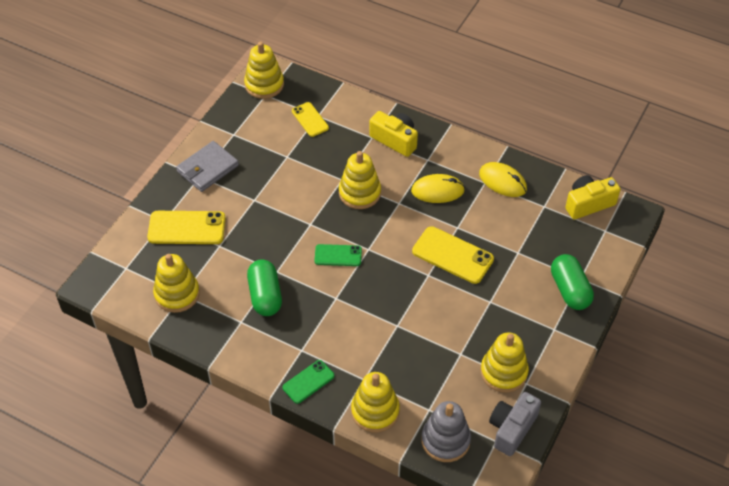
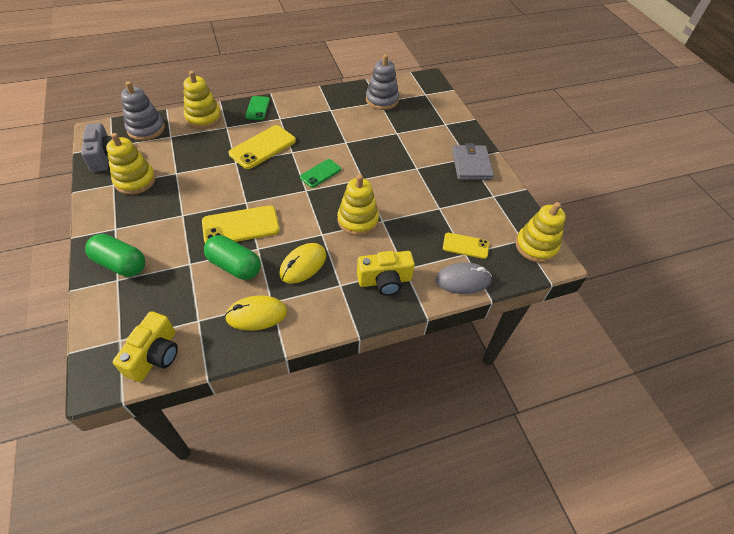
camera: 130 degrees right, 0 degrees up
yellow phone [147,211,226,244] -> yellow phone moved to [229,125,296,169]
yellow stacking toy [153,254,200,313] -> grey stacking toy [366,54,399,110]
green capsule [247,259,282,316] -> green capsule moved to [204,235,261,280]
none -> grey mouse [436,262,492,294]

